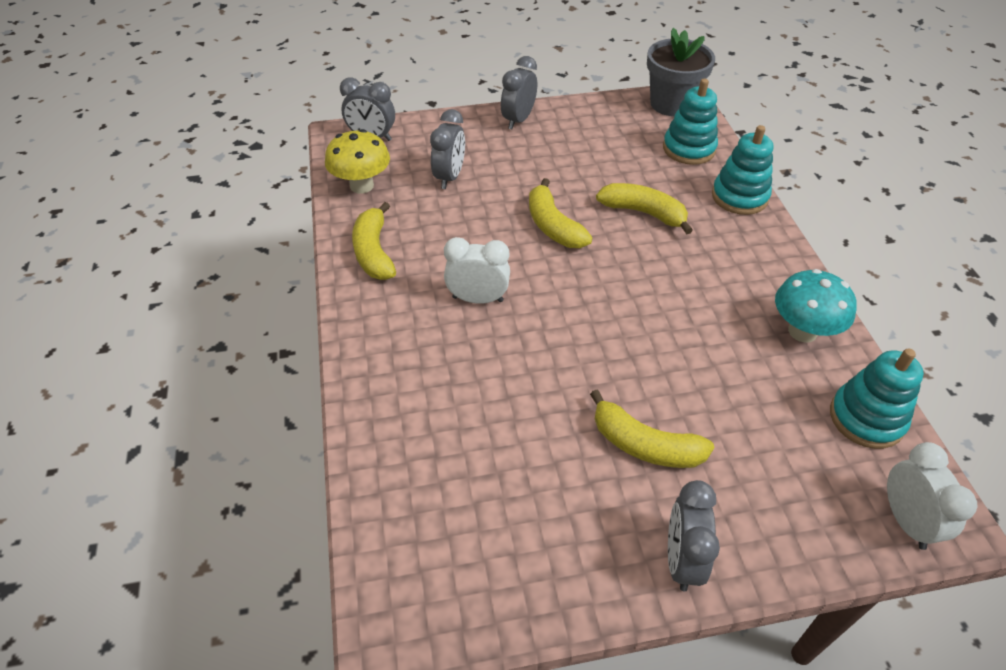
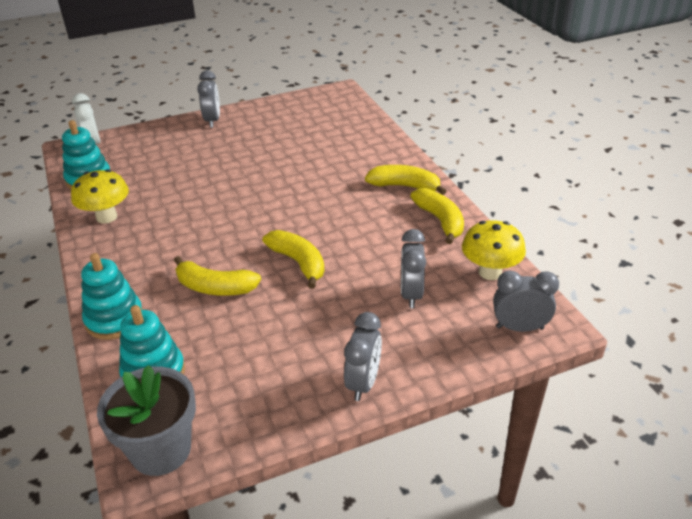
camera: 170 degrees right, 10 degrees down
white clock [444,237,510,304] -> none
yellow banana [590,389,715,468] -> yellow banana moved to [365,165,447,195]
turquoise mushroom [775,269,857,343] -> yellow mushroom [71,169,129,224]

